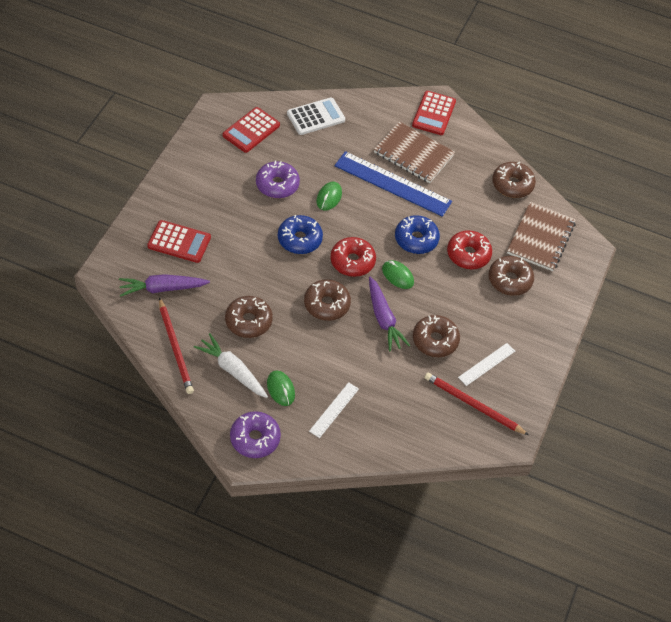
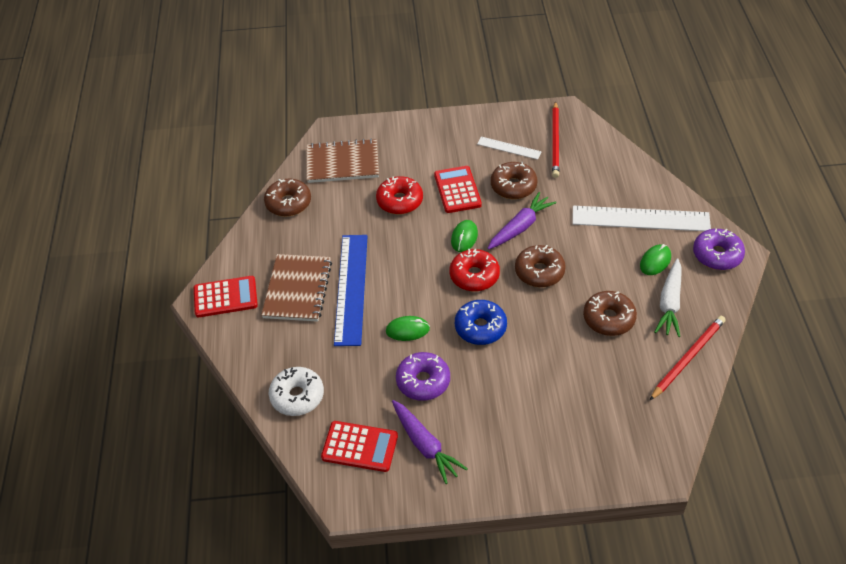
camera: 110 degrees left, 5 degrees down
purple carrot [119,274,210,297] -> purple carrot moved to [392,400,468,484]
red calculator [147,220,211,263] -> red calculator moved to [434,166,482,213]
white calculator [287,97,345,135] -> white donut [269,367,324,416]
white ruler [309,382,359,438] -> white ruler [572,206,711,231], size x1.97
blue donut [395,215,440,254] -> none
brown donut [489,256,534,296] -> none

